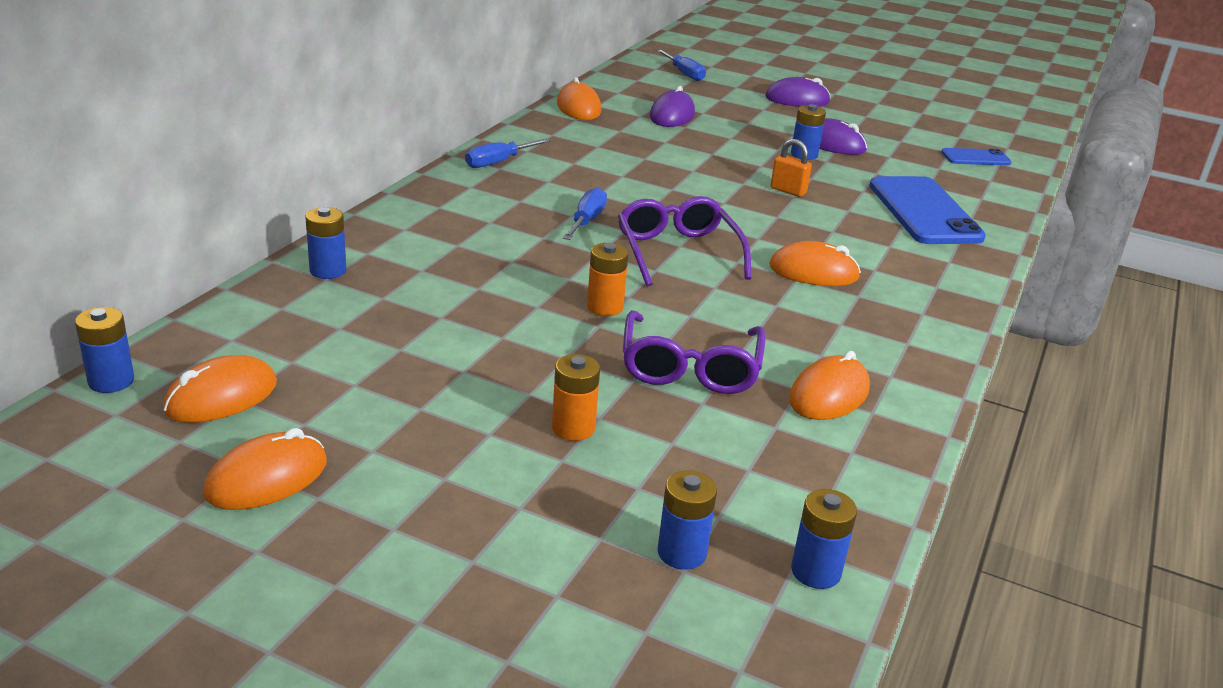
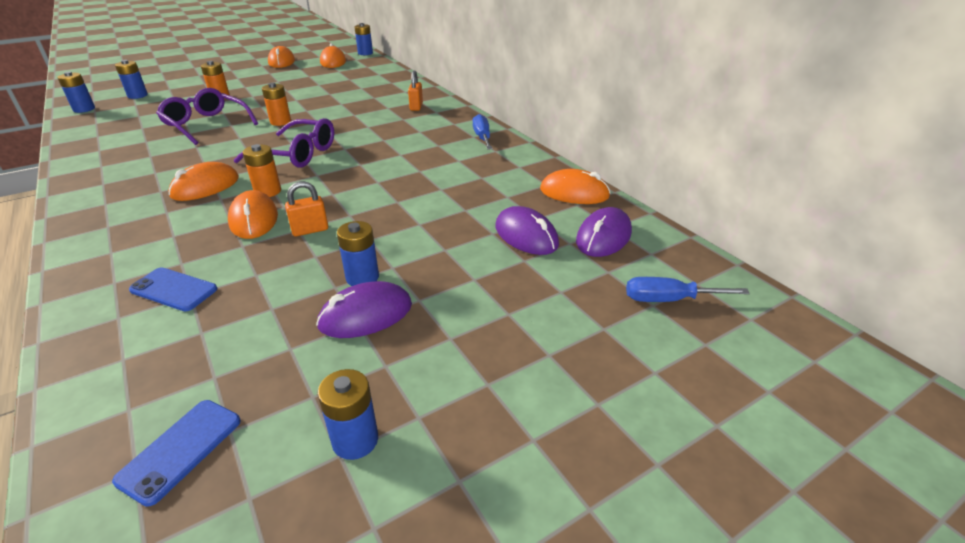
camera: 125 degrees right, 5 degrees up
blue battery [305,207,347,279] -> blue battery moved to [317,369,378,460]
blue screwdriver [563,187,607,240] -> none
purple mouse [765,77,831,107] -> purple mouse moved to [576,207,632,257]
orange mouse [789,351,870,420] -> orange mouse moved to [228,190,278,239]
blue phone [869,176,986,244] -> blue phone [129,267,218,311], size x0.51
none -> orange battery [243,144,281,197]
none -> orange padlock [408,70,423,111]

